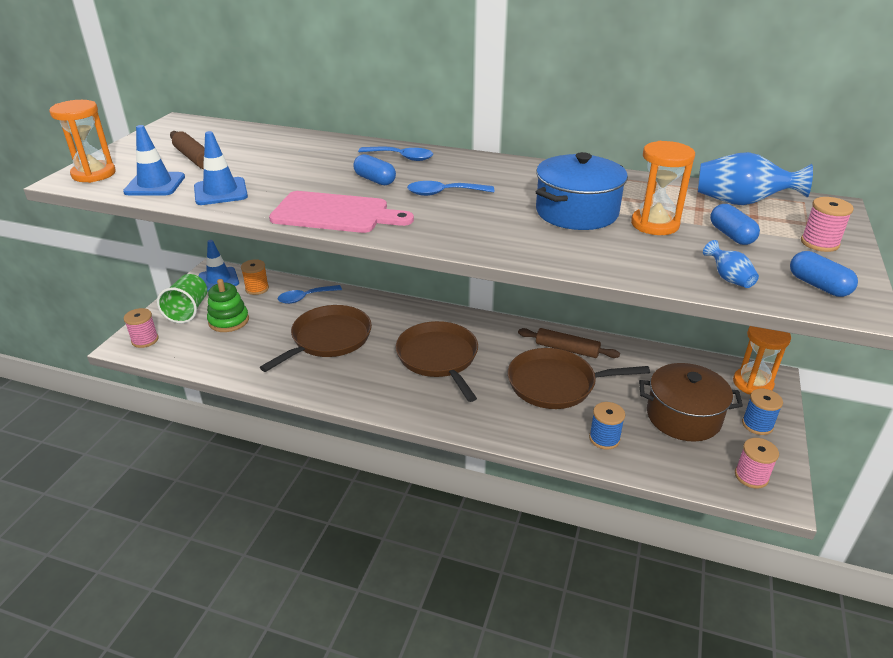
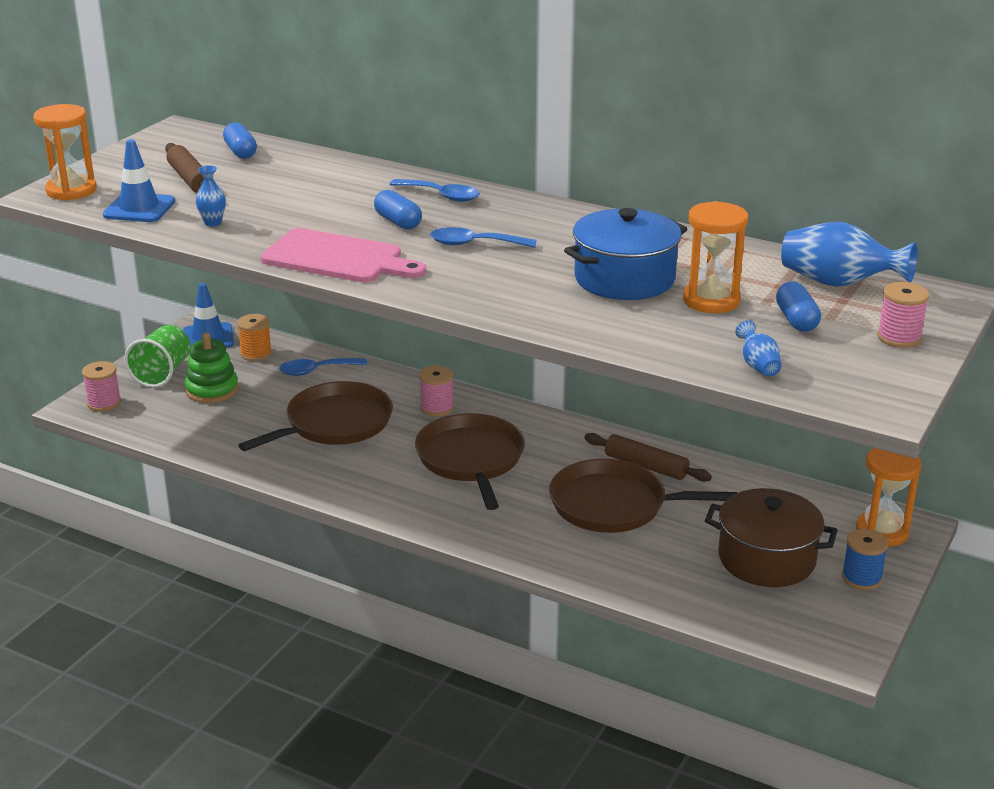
camera: 10 degrees right, 5 degrees down
blue traffic cone [194,131,248,205] -> blue vase [196,165,226,226]
blue spool [589,402,625,450] -> none
pink spool [735,438,779,489] -> pink spool moved to [419,366,454,416]
blue capsule [790,251,858,297] -> blue capsule moved to [223,122,257,159]

